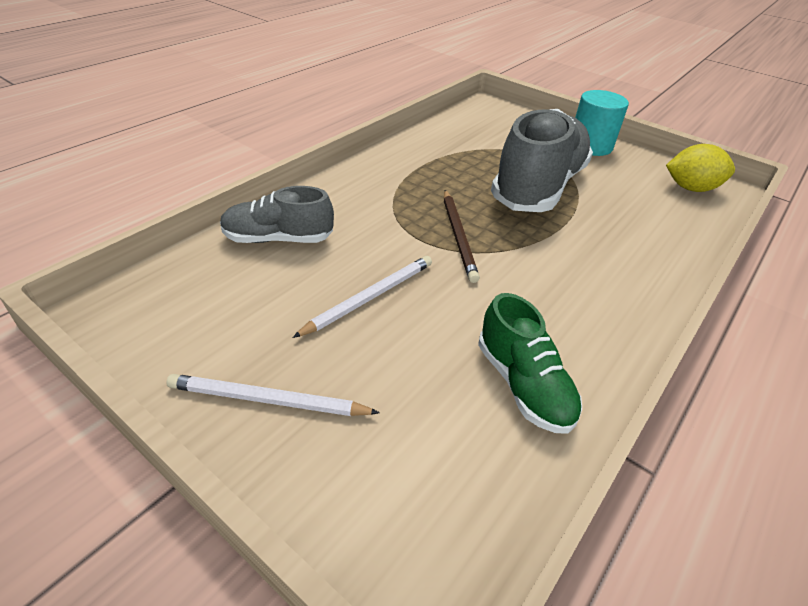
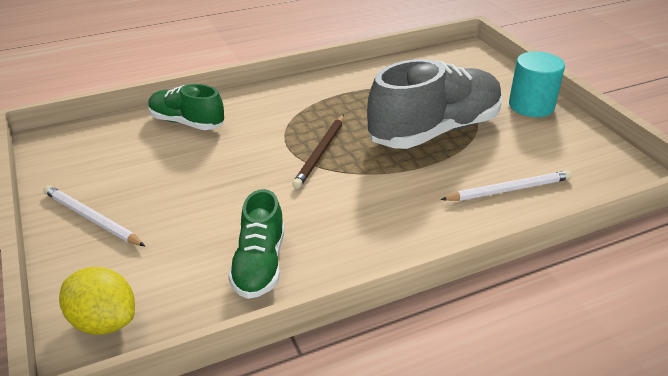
camera: 30 degrees right, 5 degrees down
grey shoe [220,186,334,243] -> green shoe [148,84,224,130]
white pencil [292,256,432,338] -> white pencil moved to [441,170,572,201]
yellow lemon [666,144,735,192] -> yellow lemon moved to [59,267,135,335]

